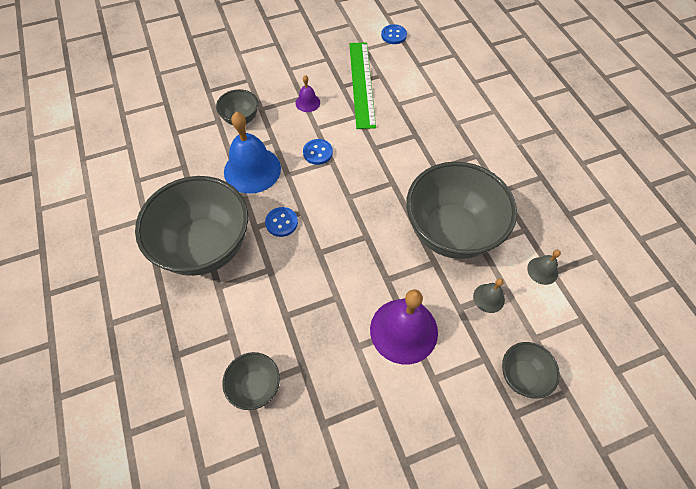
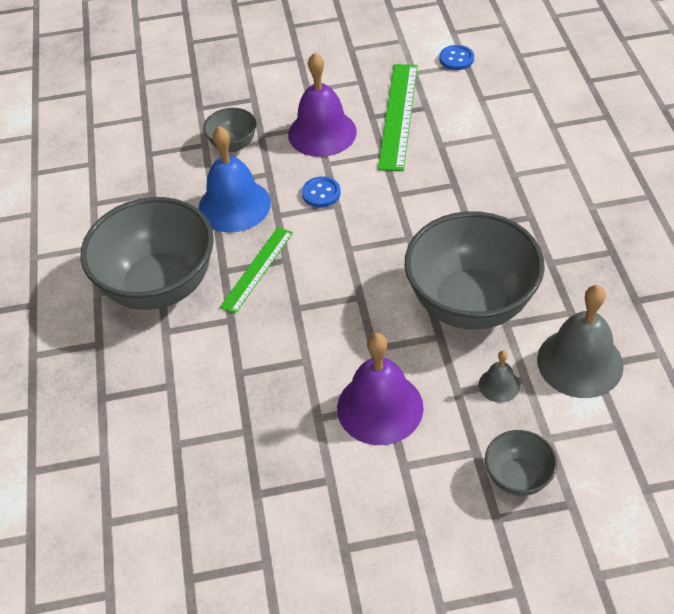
camera: 15 degrees right, 10 degrees down
grey bowl [222,352,280,410] -> none
blue button [265,207,298,237] -> green ruler [220,227,293,314]
purple bell [295,75,320,112] -> purple bell [288,53,357,157], size x2.10
grey bell [527,250,561,285] -> grey bell [537,285,624,398], size x2.10

